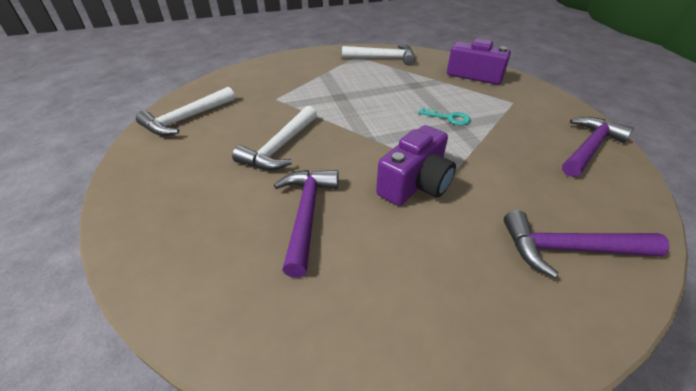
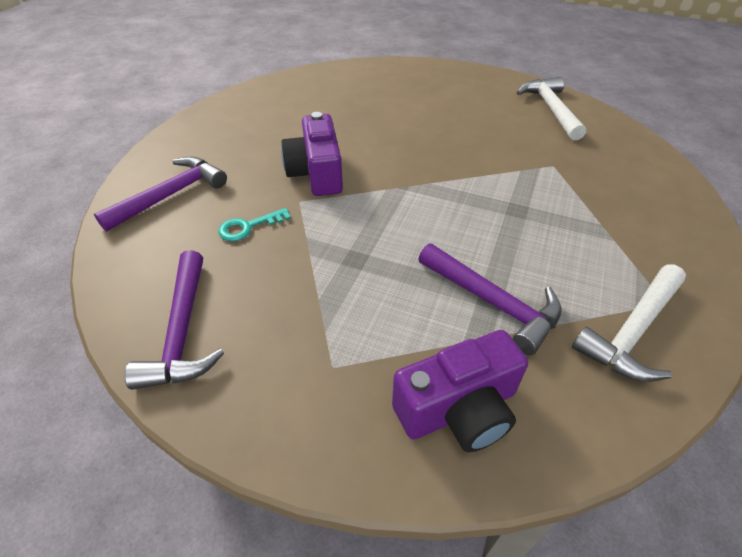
camera: 130 degrees right, 5 degrees up
white hammer [232,106,317,170] -> none
purple hammer [274,170,339,278] -> purple hammer moved to [418,243,562,355]
turquoise key [418,107,471,125] -> turquoise key moved to [218,208,291,241]

